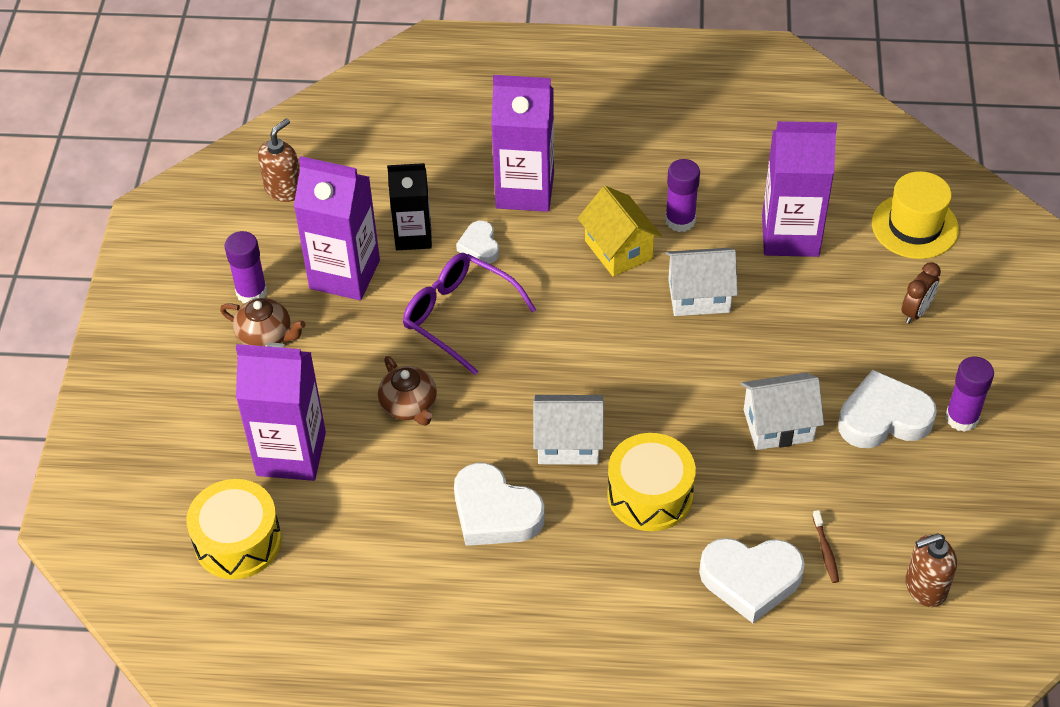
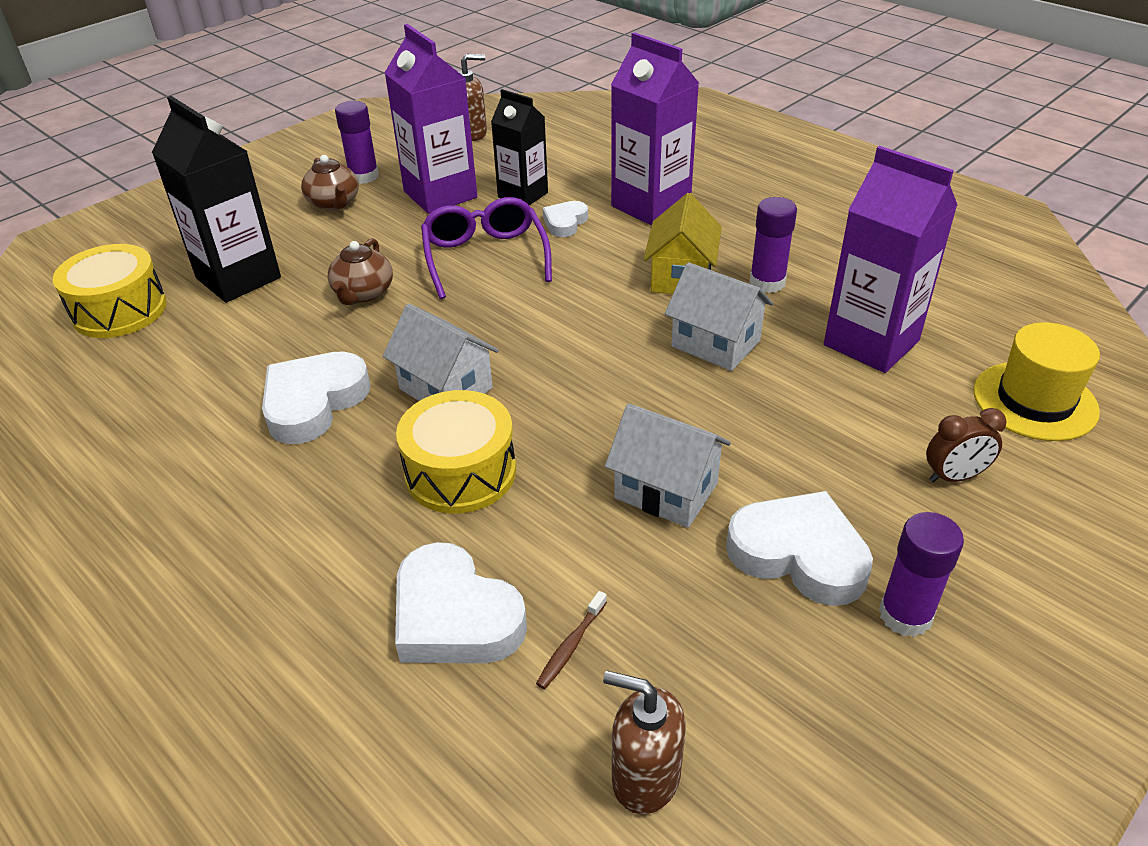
camera: 40 degrees right, 10 degrees down
purple carton [236,343,326,481] -> black carton [152,96,281,303]
white heart [454,463,545,546] -> white heart turned 45 degrees clockwise [262,351,371,444]

